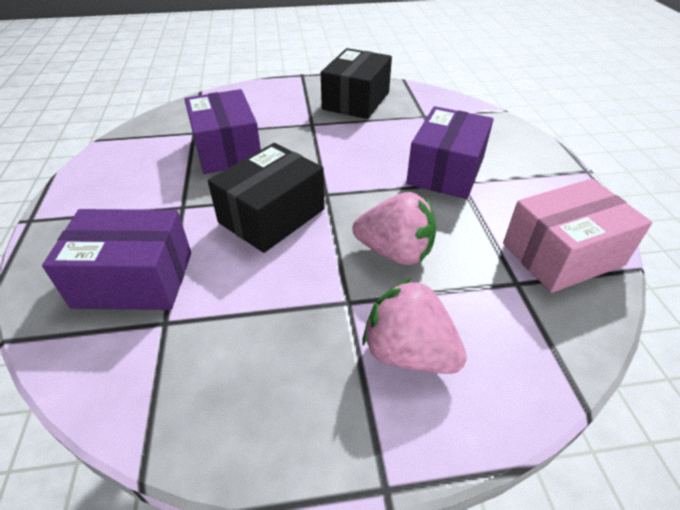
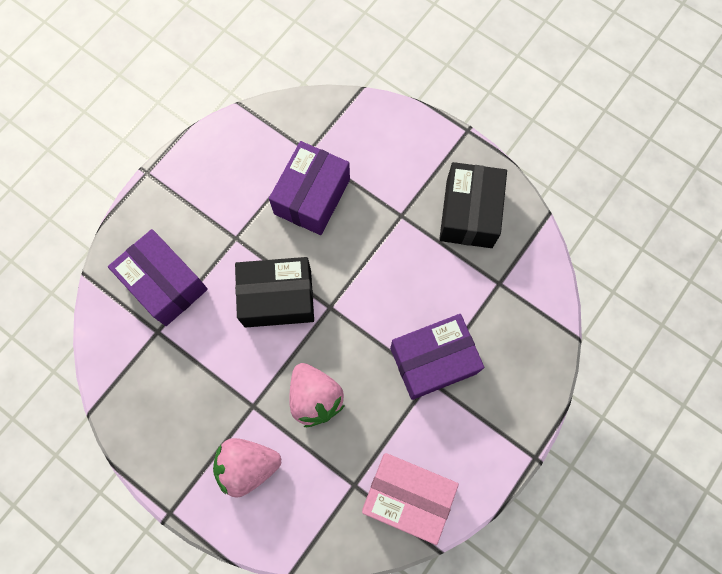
camera: 45 degrees right, 30 degrees up
black box [321,48,392,119] -> black box turned 60 degrees counterclockwise [439,162,507,248]
pink strawberry [362,278,467,374] -> pink strawberry turned 90 degrees counterclockwise [213,438,281,498]

